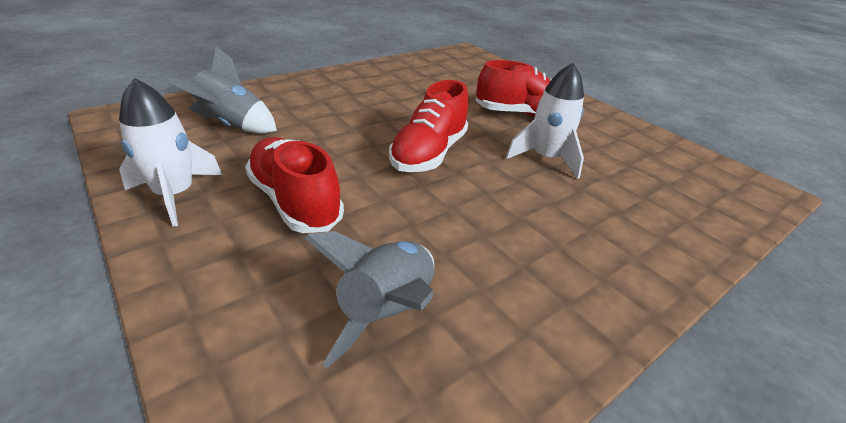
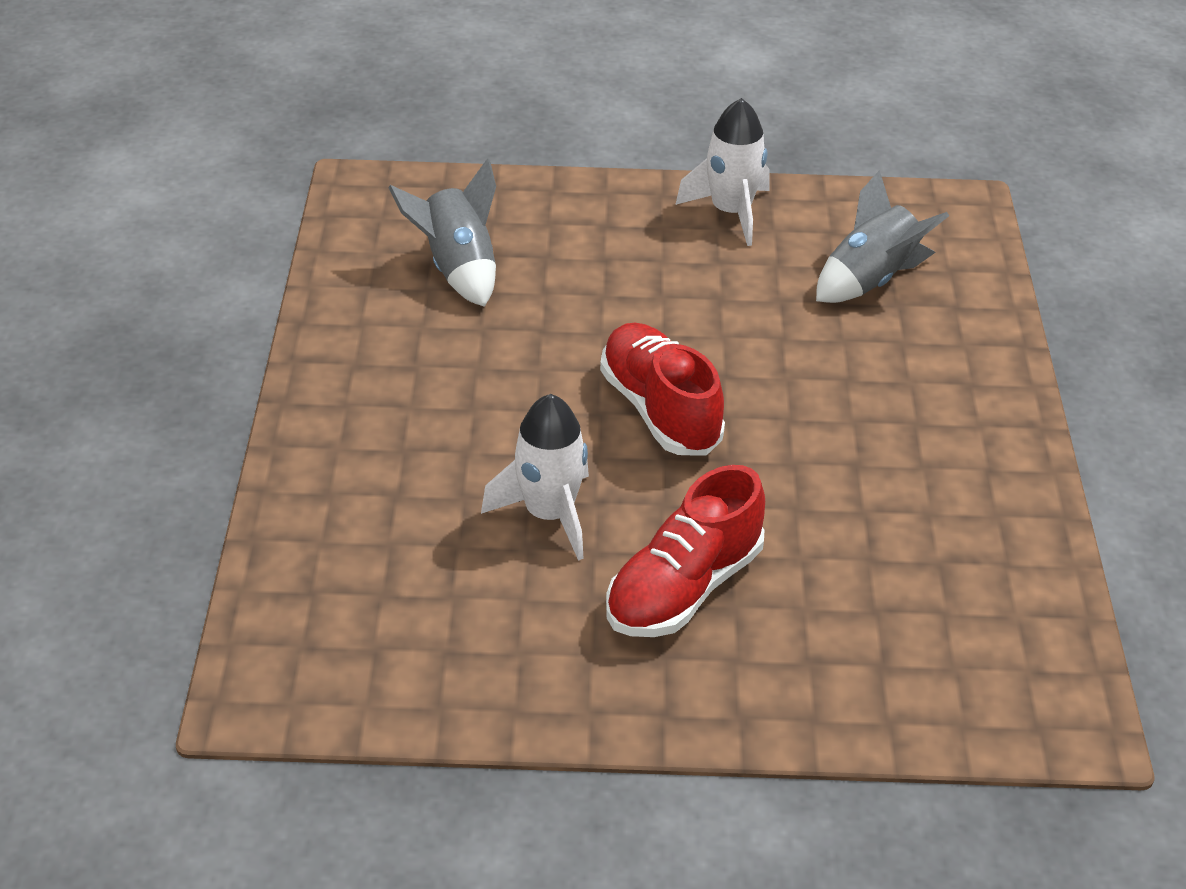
camera: 130 degrees right, 5 degrees up
red shoe [245,137,344,233] -> none

